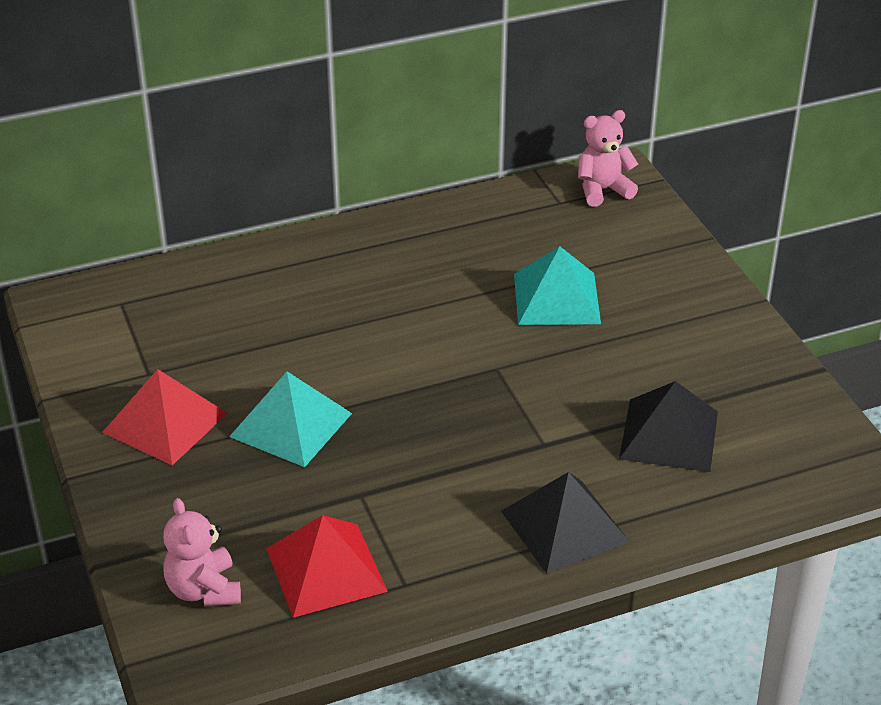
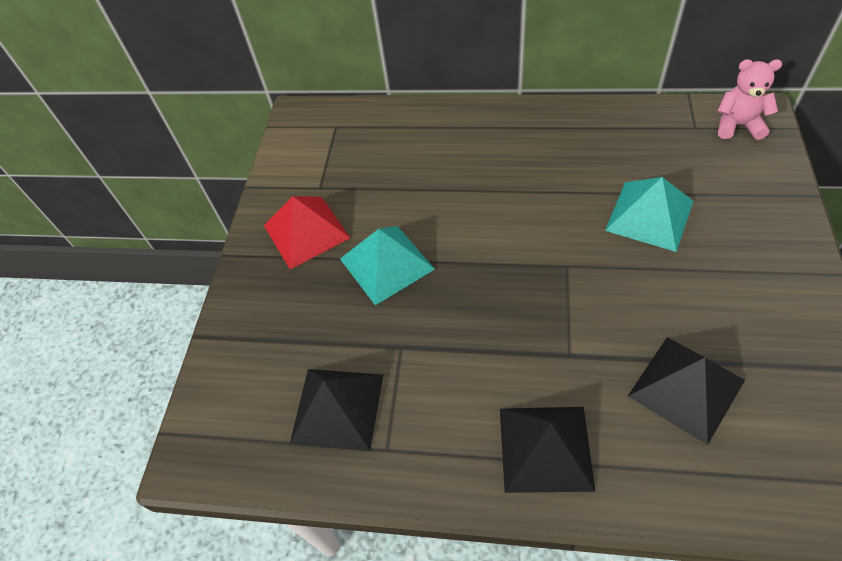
camera: 35 degrees right, 15 degrees up
pink teddy bear [163,498,241,607] -> none
red pyramid [266,515,388,618] -> black pyramid [290,369,383,451]

